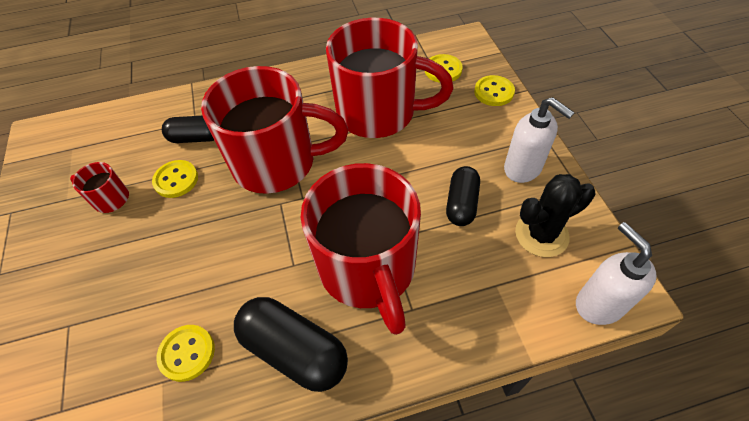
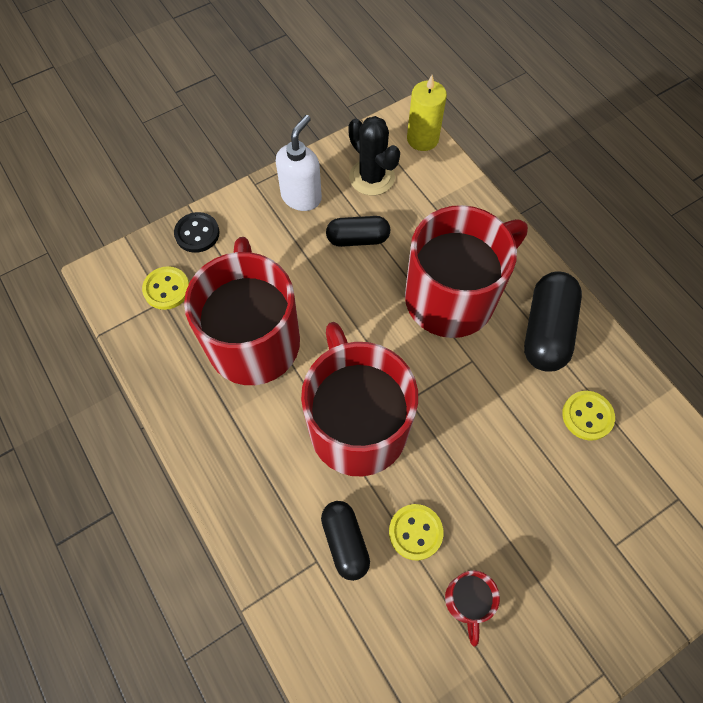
camera: 110 degrees left, 10 degrees up
yellow button [474,75,515,106] -> black button [174,212,220,253]
white soap dispenser [576,222,657,325] -> yellow candle [407,75,447,151]

